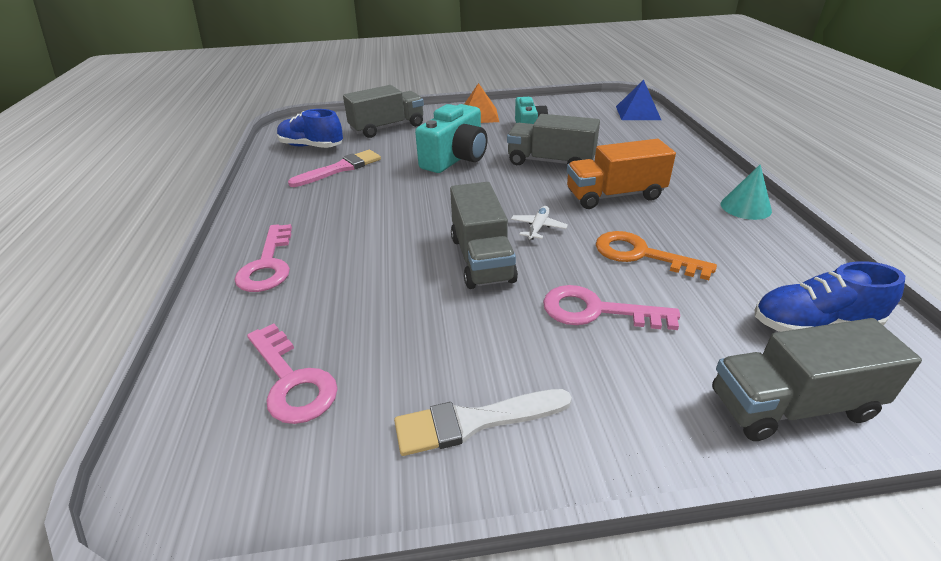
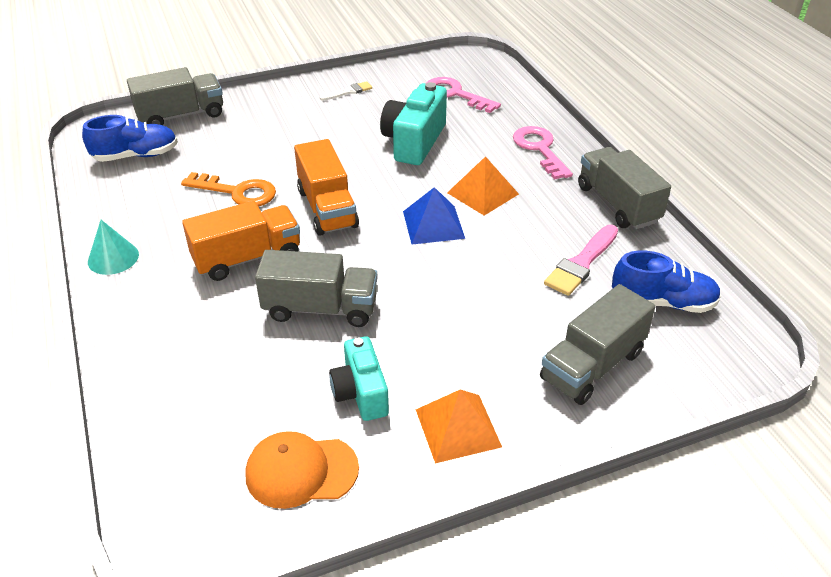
camera: 165 degrees right, 5 degrees up
white brush [394,389,572,456] -> white brush [320,81,372,101], size x0.59
turquoise camera [415,104,488,173] -> turquoise camera moved to [380,82,447,165]
grey truck [450,182,518,289] -> grey truck moved to [578,147,671,229]
white plane [511,206,568,240] -> orange truck [294,139,359,236]
pink key [543,285,680,330] -> none
blue pyramid [616,80,661,120] -> blue pyramid moved to [403,187,465,245]
none -> orange cap [246,431,359,509]
none -> orange pyramid [447,156,519,216]

